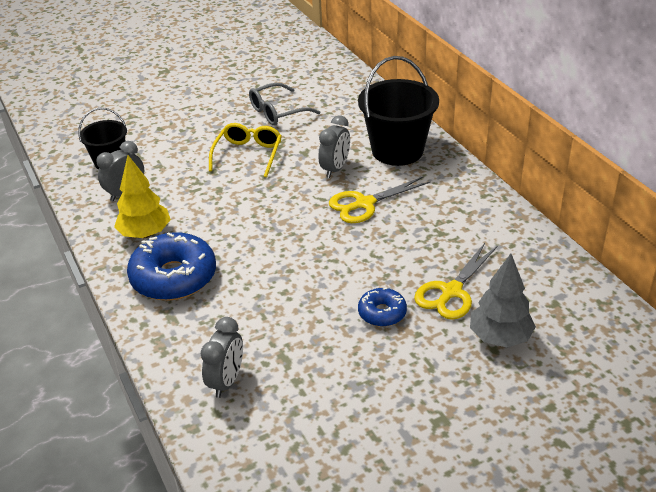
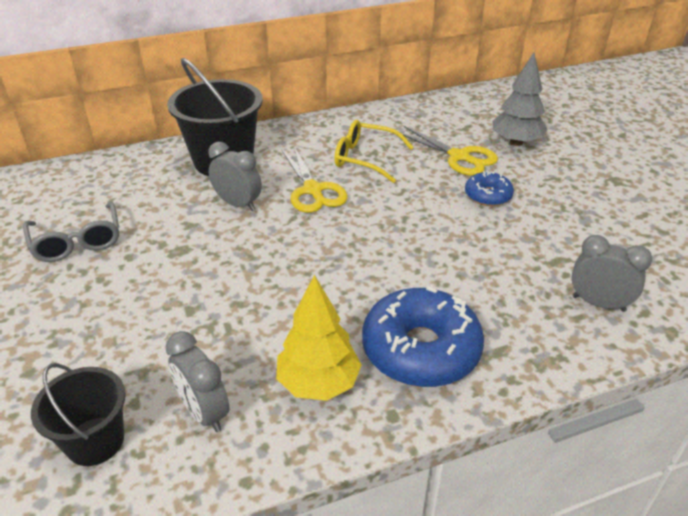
camera: 85 degrees left, 0 degrees up
yellow glasses [209,123,282,178] -> yellow glasses moved to [334,120,414,183]

